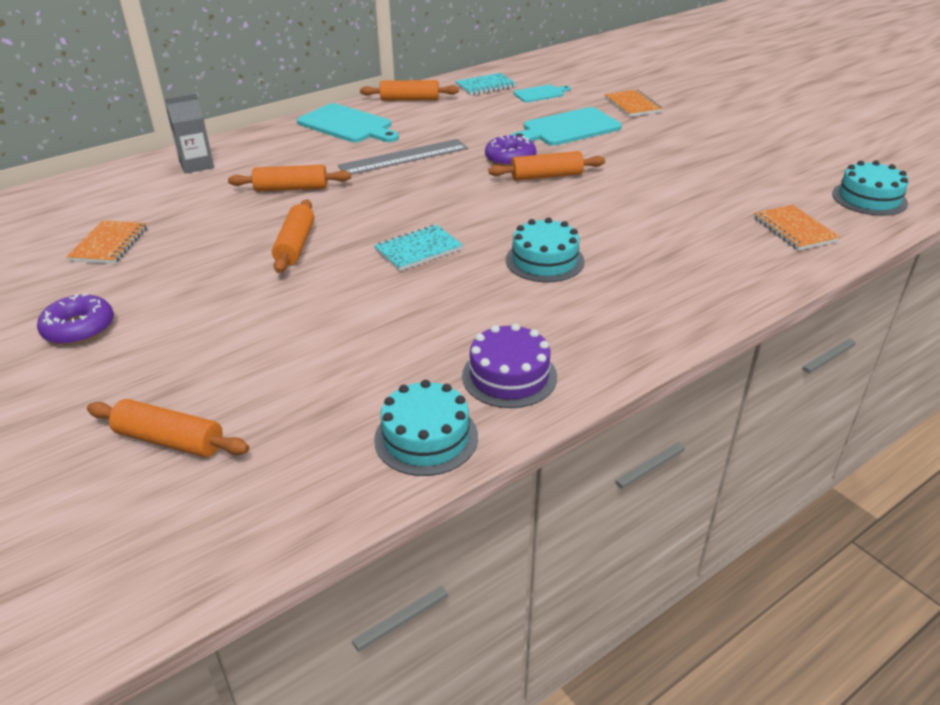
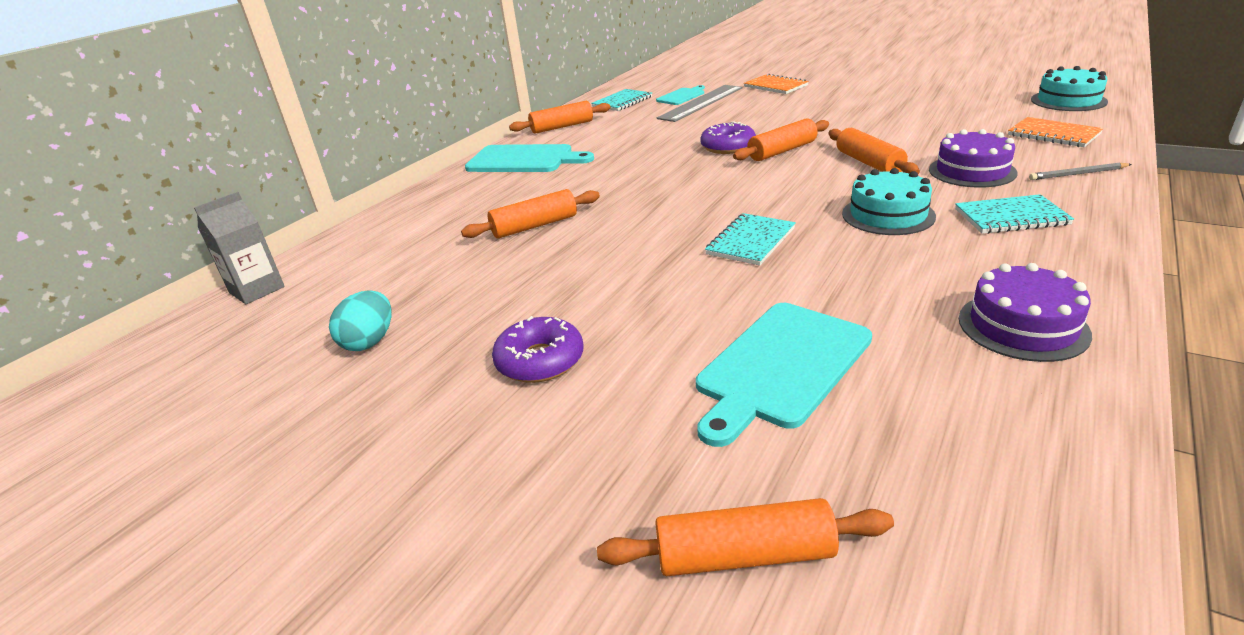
camera: 20 degrees left, 5 degrees down
purple donut [37,293,114,345] -> purple donut moved to [492,316,583,383]
orange notebook [66,220,147,264] -> turquoise egg [329,290,392,351]
grey carton [165,93,214,174] -> grey carton moved to [194,192,285,304]
orange rolling pin [272,200,314,273] -> orange rolling pin moved to [828,128,920,174]
grey ruler [338,139,468,175] -> grey ruler moved to [657,85,742,122]
turquoise cake [374,380,478,476] -> none
turquoise cutting board [511,107,622,145] -> turquoise cutting board moved to [696,303,872,447]
none -> purple cake [929,129,1018,187]
none -> turquoise notebook [955,194,1074,234]
none -> grey pencil [1029,163,1132,180]

